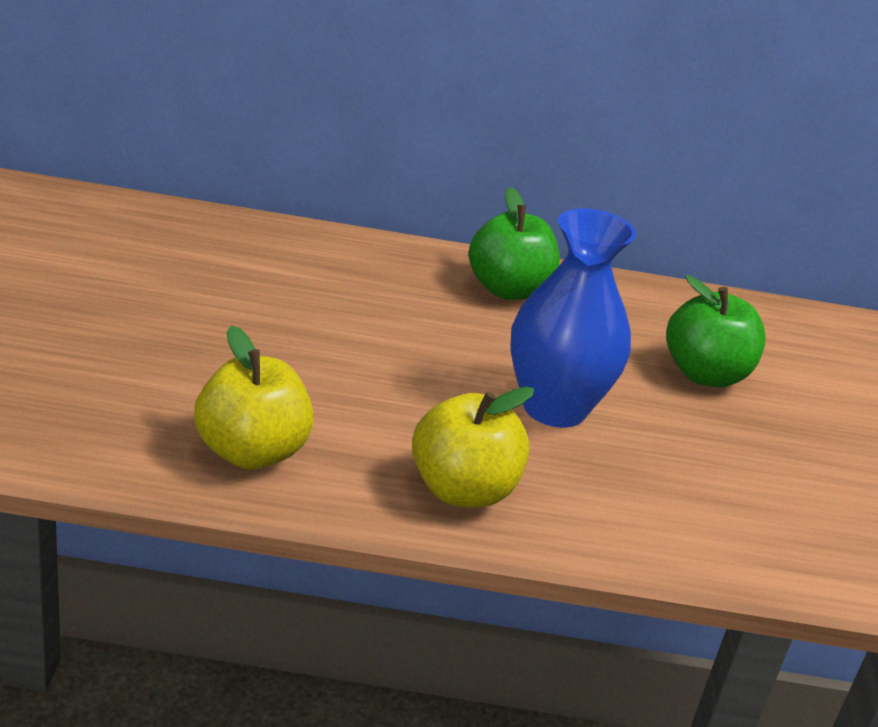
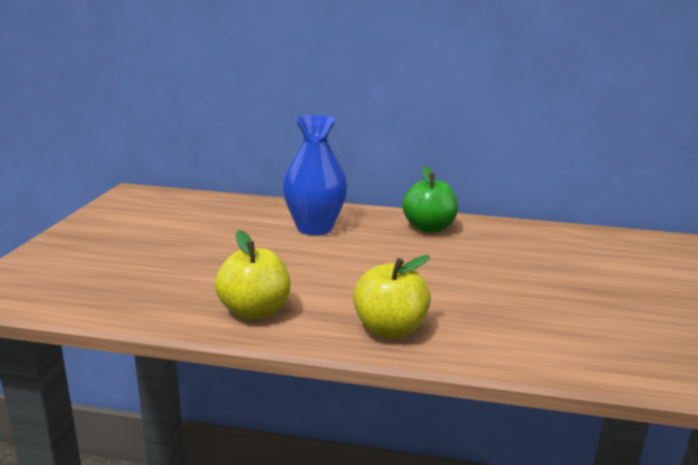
camera: 10 degrees right, 10 degrees down
blue vase [511,208,636,427] -> blue vase moved to [283,115,348,235]
green apple [667,275,765,387] -> none

